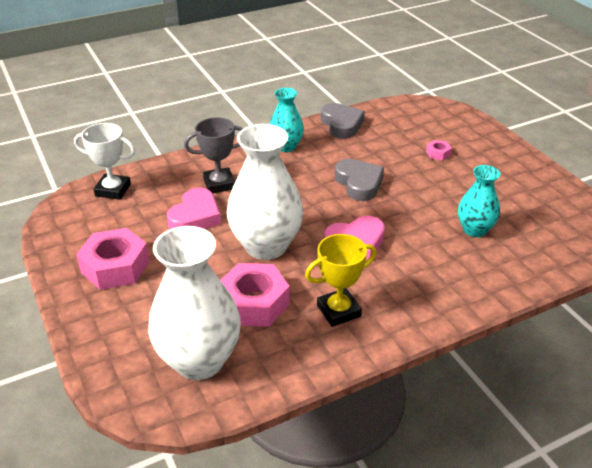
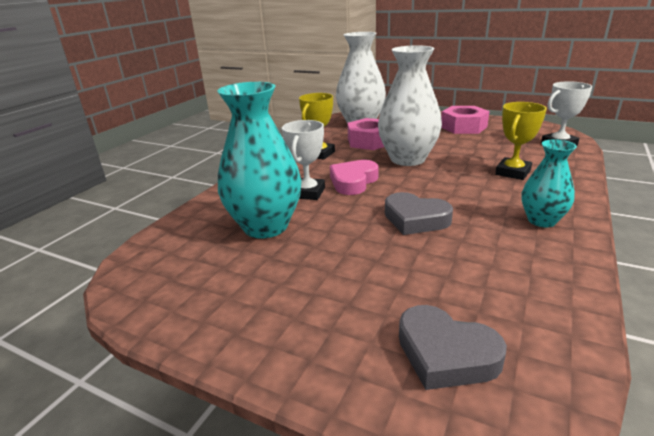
camera: 145 degrees right, 10 degrees down
pink heart [167,188,221,229] -> none
grey trophy [184,117,243,193] -> yellow trophy [495,102,547,180]
grey heart [321,103,365,139] -> grey heart moved to [399,305,507,390]
pink nut [426,140,452,160] -> none
turquoise vase [458,165,500,237] -> turquoise vase [217,82,301,239], size x1.77
none -> white trophy [282,120,325,200]

